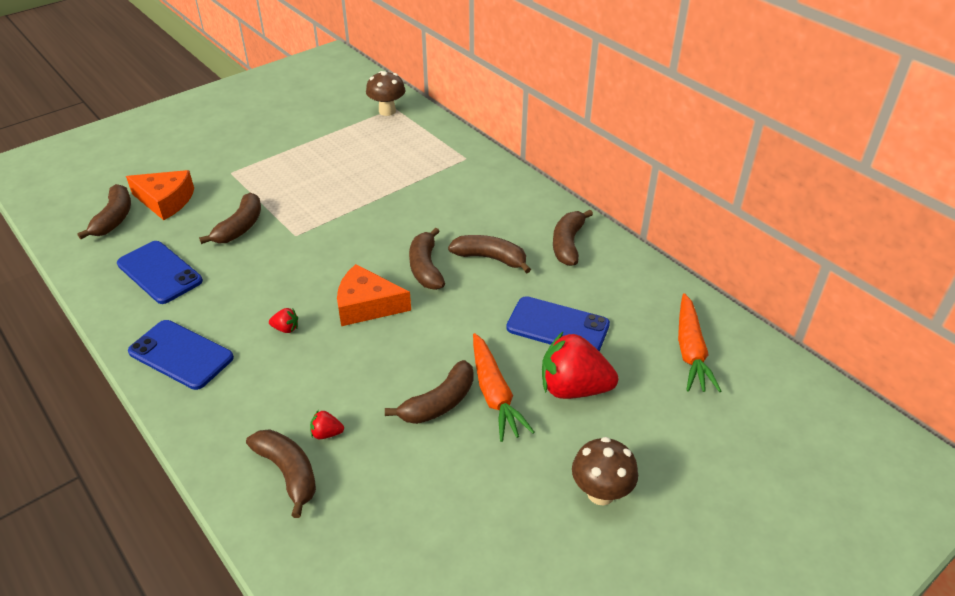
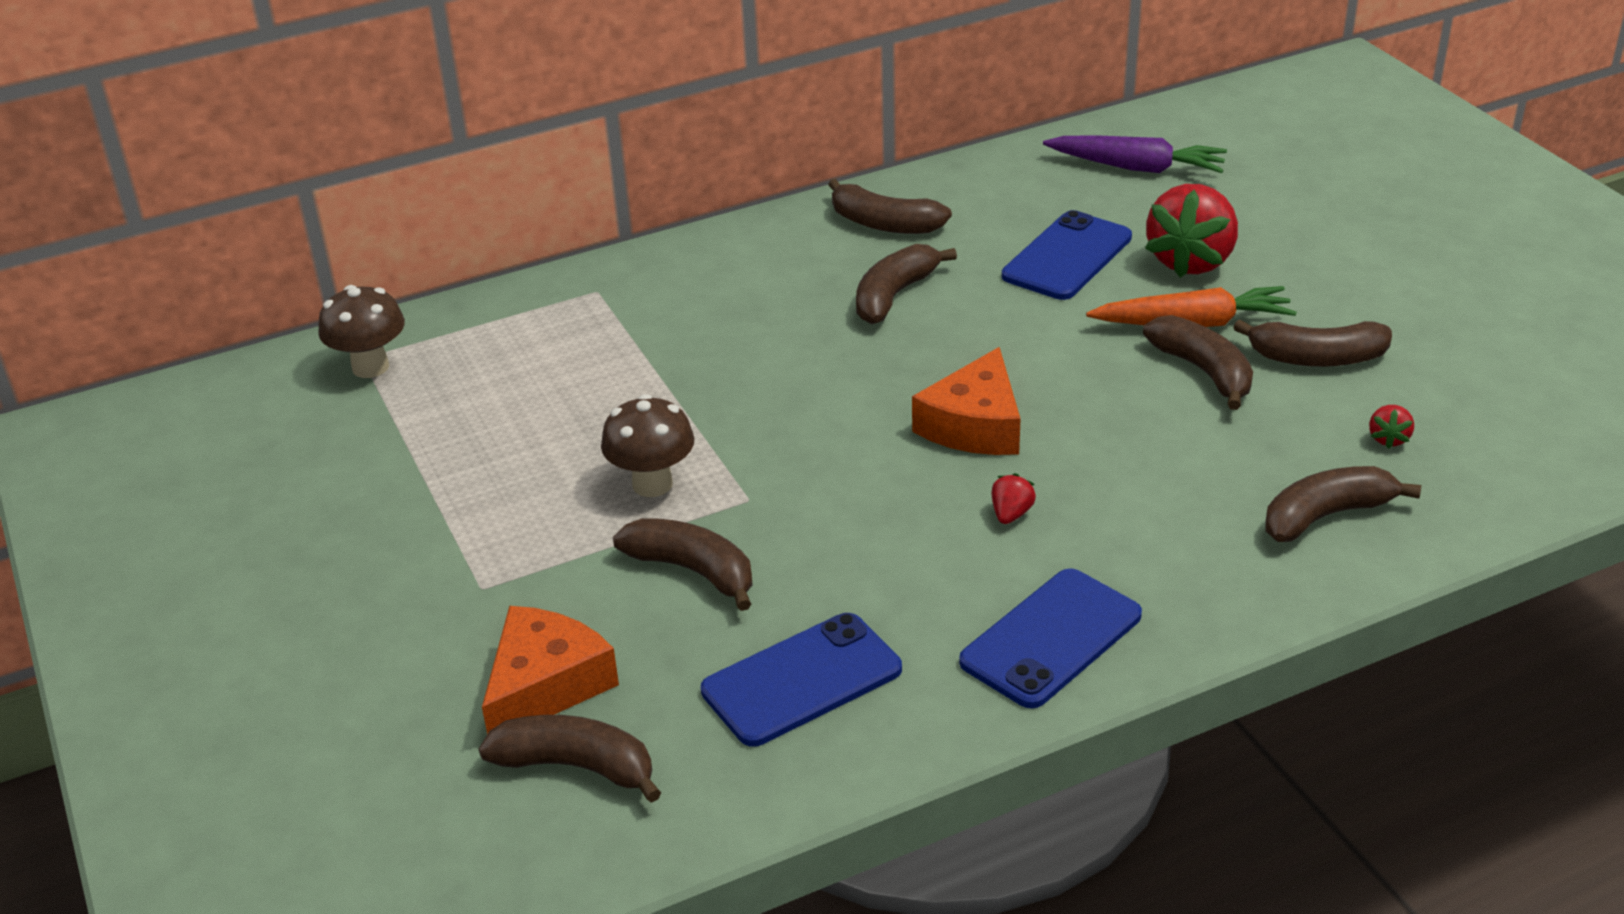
camera: 75 degrees left, 5 degrees down
red strawberry [310,410,344,439] -> red strawberry moved to [1369,405,1414,449]
brown banana [409,228,445,290] -> brown banana moved to [1233,319,1392,367]
brown mushroom [572,437,638,505] -> brown mushroom moved to [601,394,694,497]
orange carrot [678,293,721,392] -> purple carrot [1043,135,1227,173]

